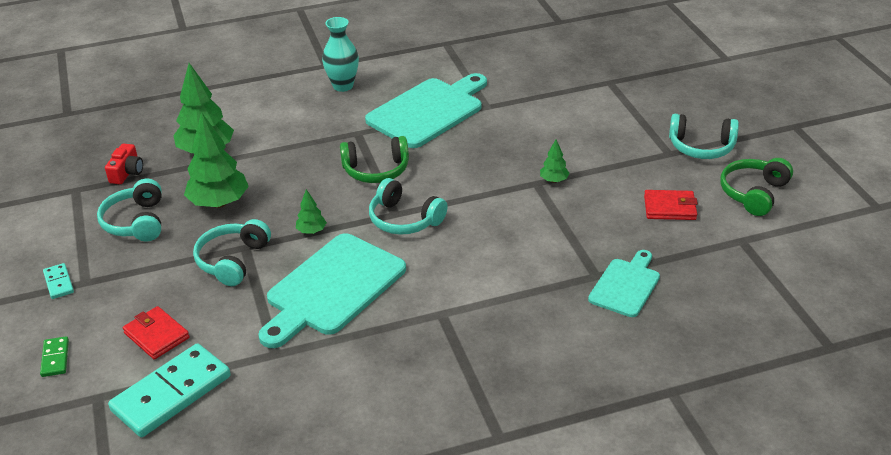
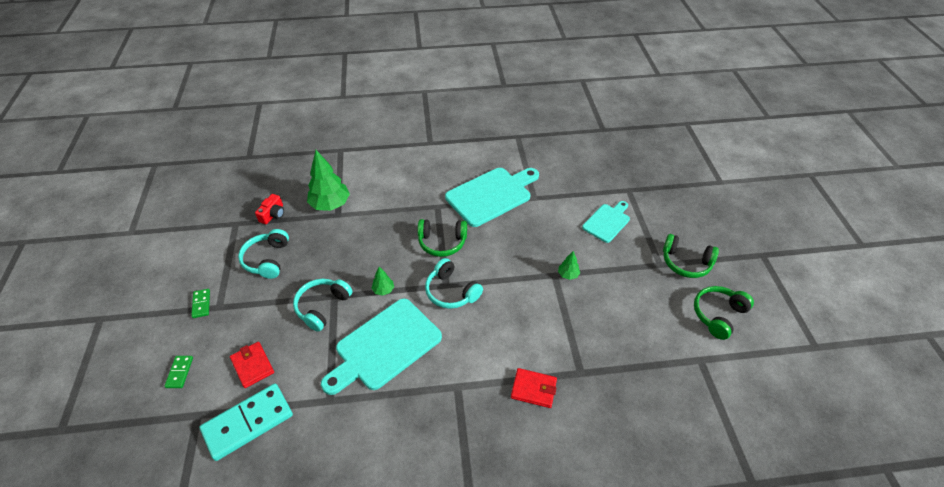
camera: 10 degrees right, 10 degrees up
turquoise domino [43,263,74,299] -> green domino [191,289,210,318]
green tree [184,112,249,208] -> none
turquoise vase [322,17,359,92] -> none
turquoise cutting board [588,250,660,317] -> turquoise cutting board moved to [582,201,630,243]
red wallet [644,190,698,220] -> red wallet moved to [511,368,557,408]
turquoise headphones [669,114,739,159] -> green headphones [663,234,719,278]

